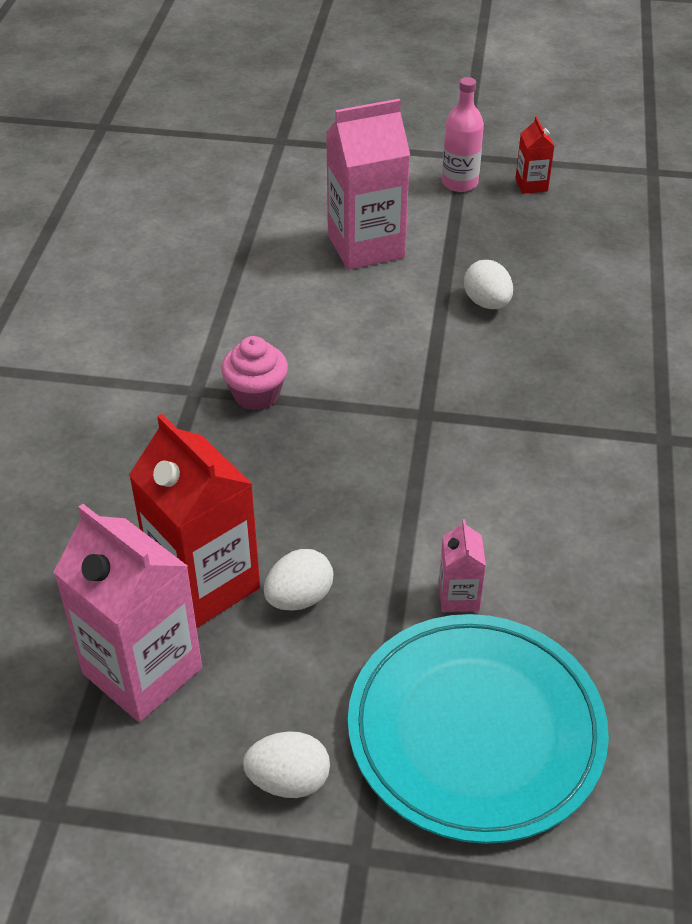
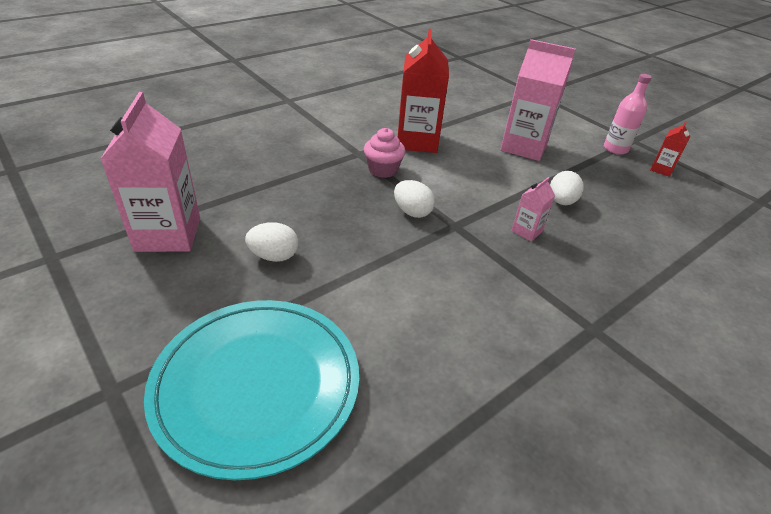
camera: 40 degrees right, 5 degrees down
red carton [129,414,260,628] -> red carton moved to [398,29,449,153]
white egg [243,731,330,798] -> white egg moved to [394,180,435,218]
pink carton [439,519,486,612] -> pink carton moved to [512,177,555,241]

